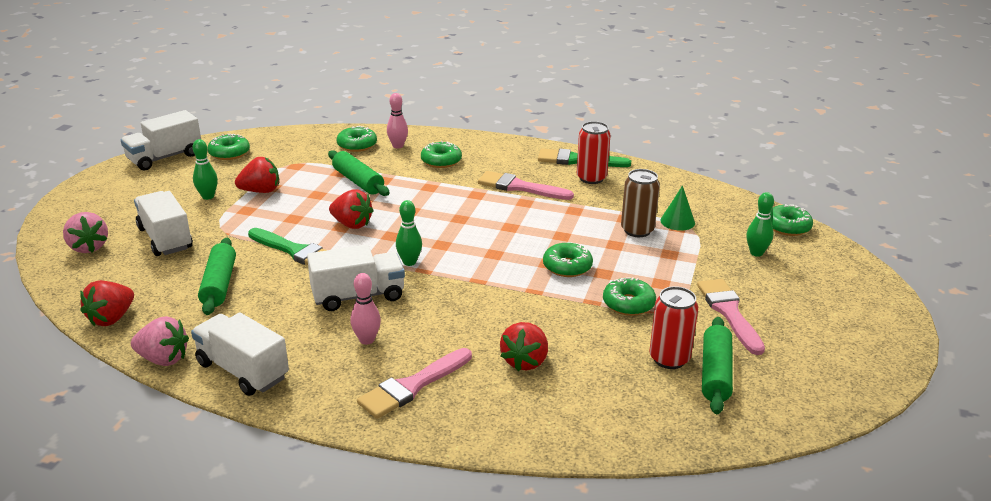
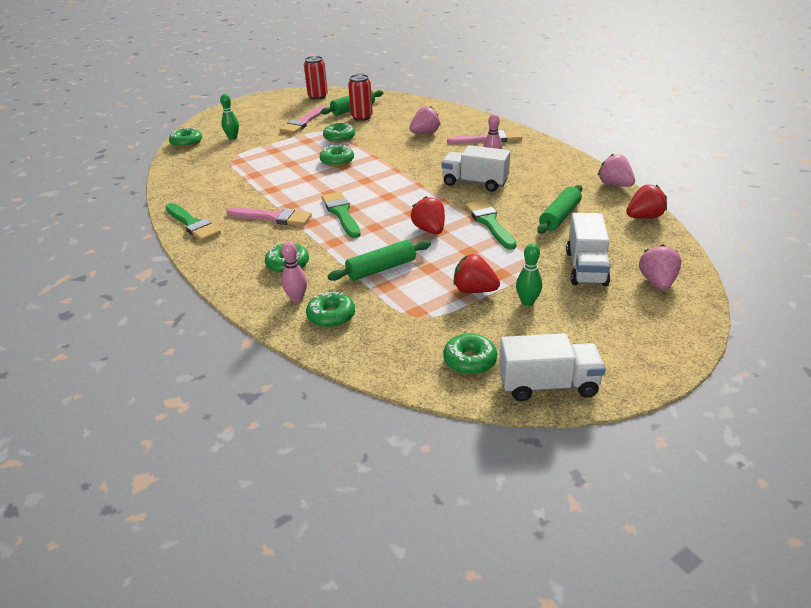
camera: 140 degrees left, 5 degrees up
white truck [191,313,289,396] -> none
green rolling pin [328,150,390,196] -> green rolling pin turned 60 degrees clockwise [328,240,431,281]
green bowling pin [396,200,422,266] -> none
pink brush [478,171,574,200] -> pink brush turned 45 degrees counterclockwise [226,207,312,226]
red strawberry [500,322,548,371] -> pink strawberry [409,106,440,134]
red can [577,121,611,184] -> red can moved to [304,56,328,100]
brown can [621,169,660,237] -> none
green cone [660,186,695,231] -> none
none -> green brush [322,192,361,238]

